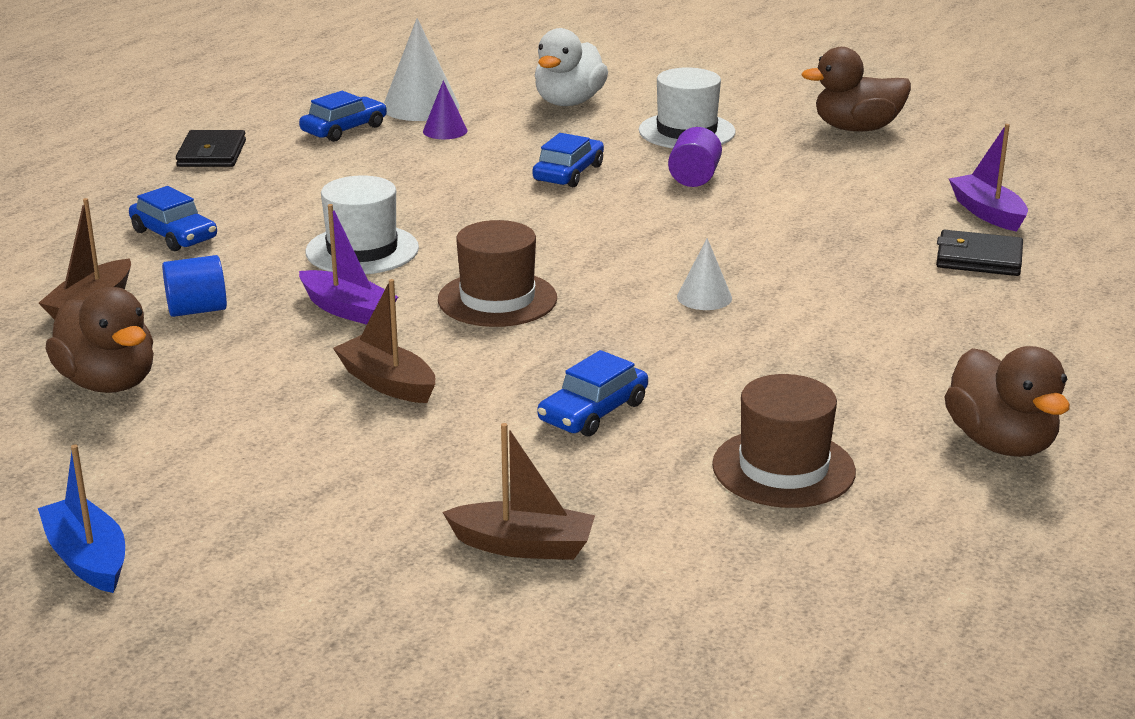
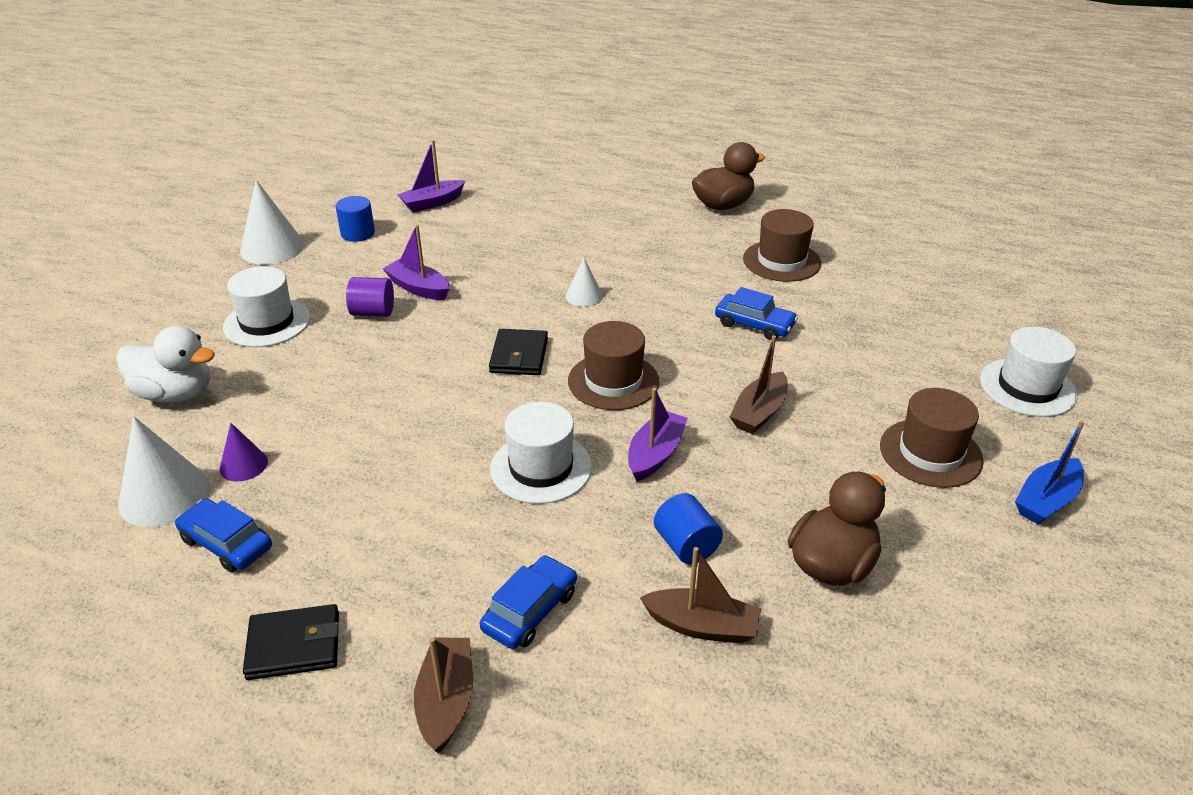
camera: 100 degrees left, 10 degrees up
brown boat [442,423,595,560] -> brown boat moved to [414,637,473,753]
blue car [532,133,604,187] -> none
brown duck [802,47,911,131] -> white cone [240,180,305,265]
black wallet [936,230,1023,276] -> black wallet moved to [489,329,548,375]
none -> blue cylinder [335,196,375,242]
none -> purple boat [383,225,450,300]
none -> brown hat [880,388,984,488]
none -> white hat [980,327,1077,417]

